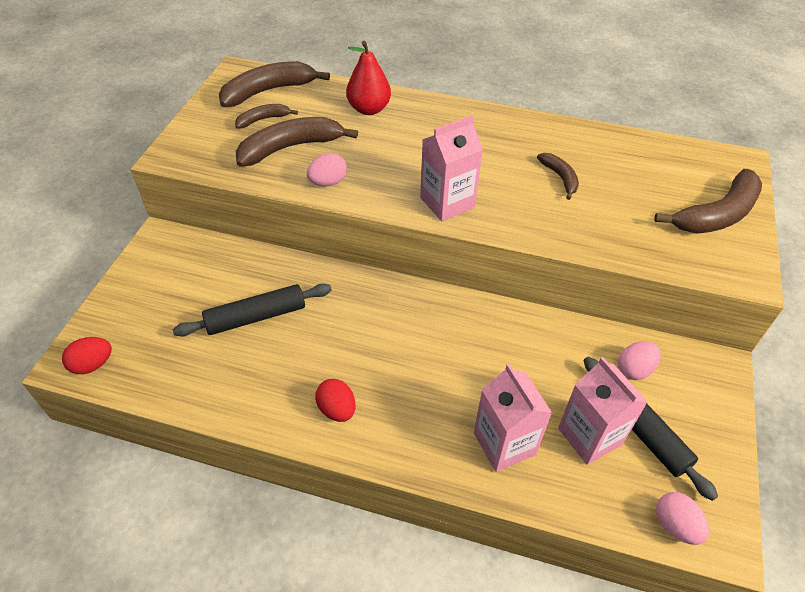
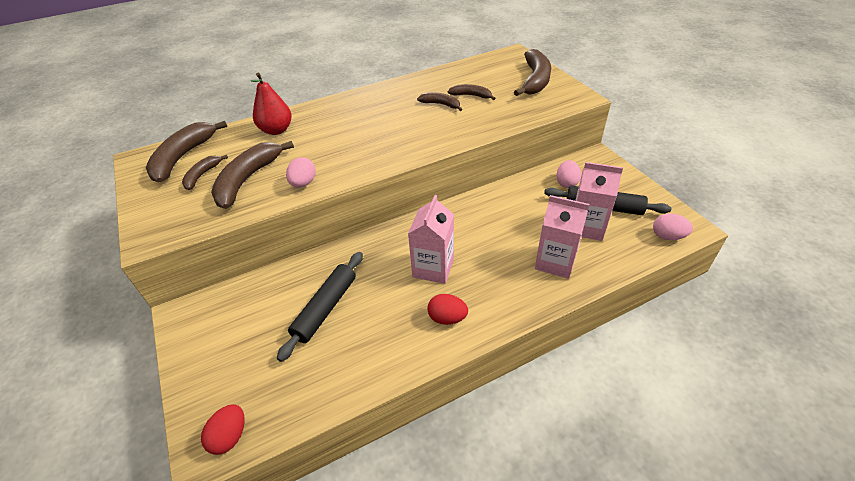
camera: 40 degrees left, 5 degrees down
pink carton [420,115,483,221] -> pink carton moved to [408,195,454,284]
none -> brown banana [448,84,495,100]

